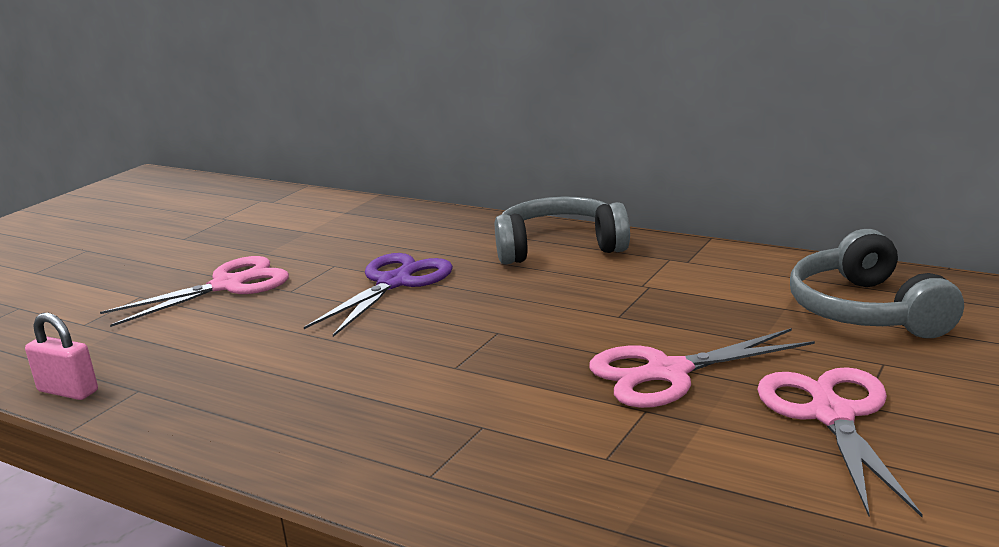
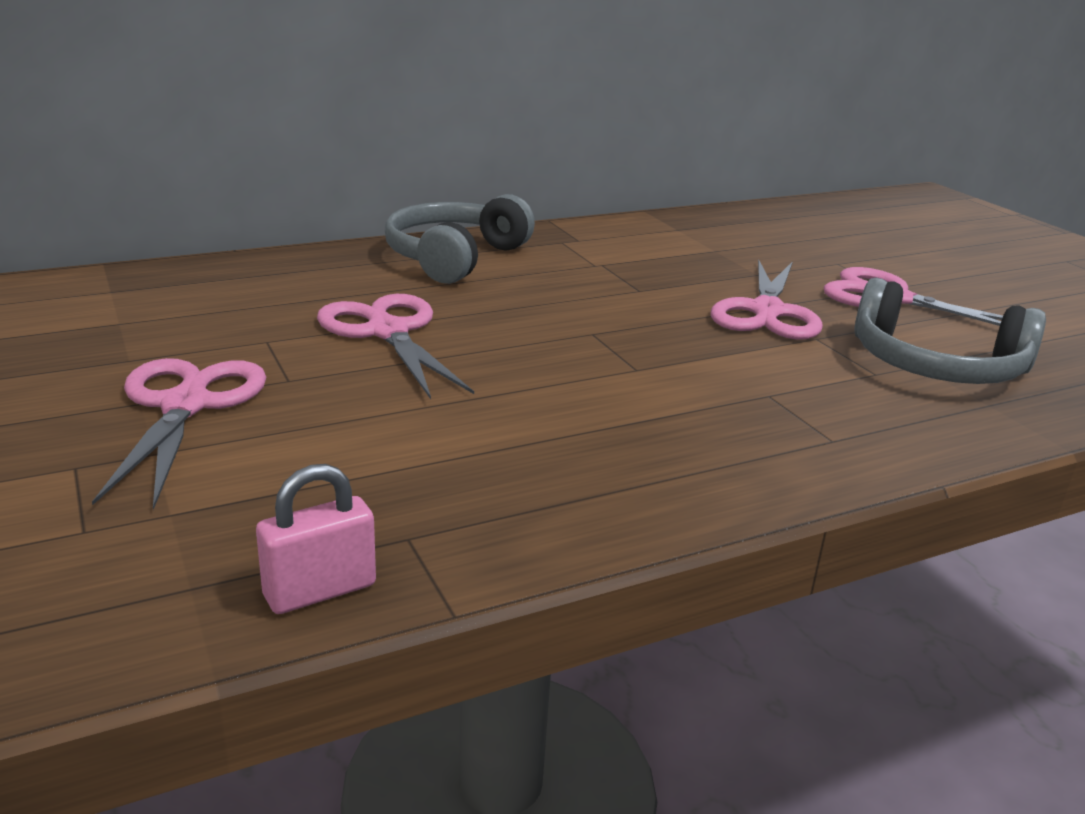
camera: 60 degrees left, 5 degrees up
purple scissors [304,253,453,337] -> pink scissors [317,294,474,399]
grey headphones [790,229,964,338] -> grey headphones moved to [855,278,1046,384]

